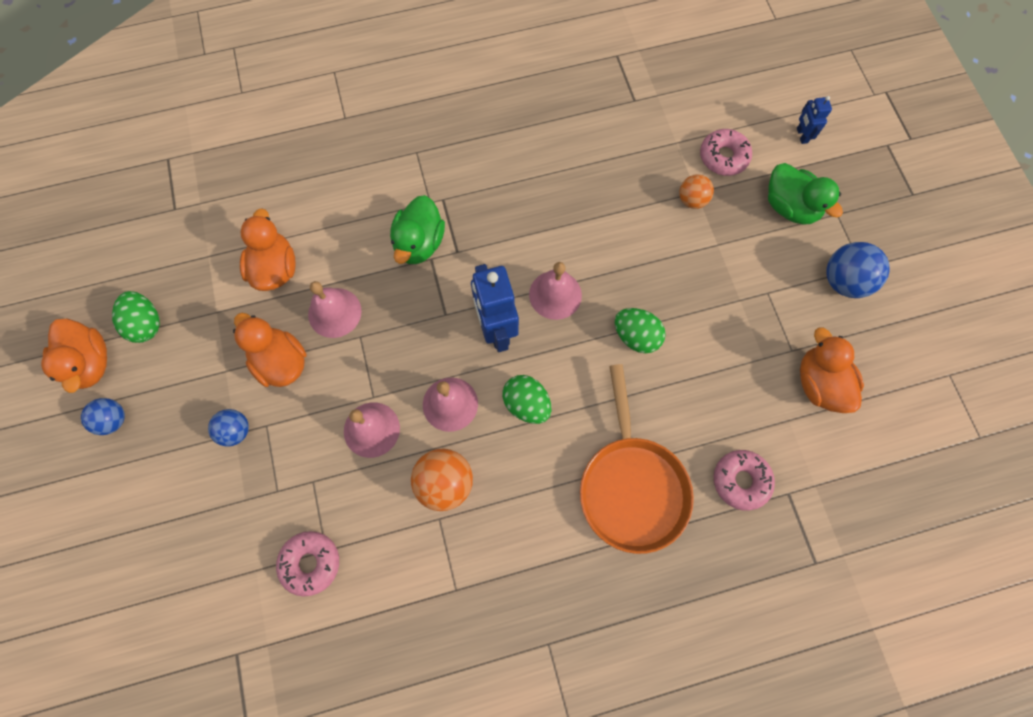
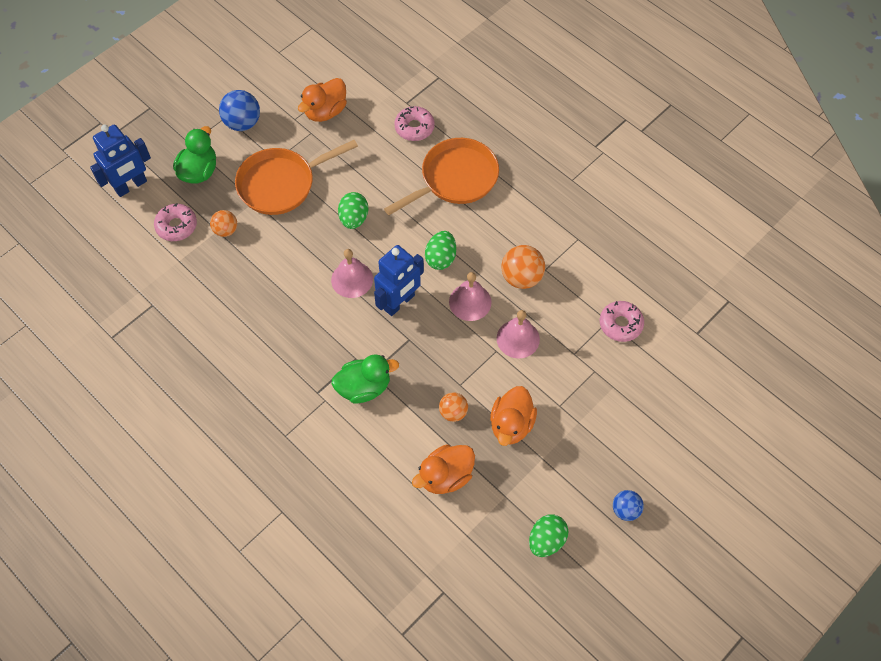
camera: 120 degrees left, 10 degrees down
orange duck [41,318,107,393] -> none
blue ball [208,409,249,447] -> none
pink bell [308,281,362,338] -> orange ball [439,392,468,422]
blue robot [797,96,832,144] -> blue robot [90,124,151,197], size x2.02
none -> orange pan [235,140,358,215]

